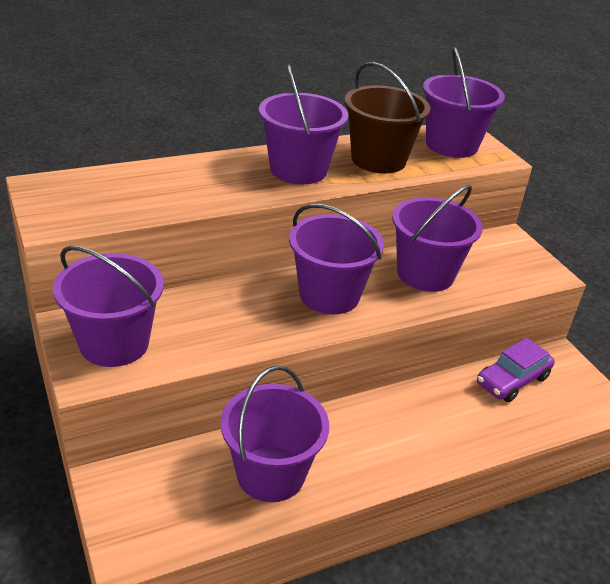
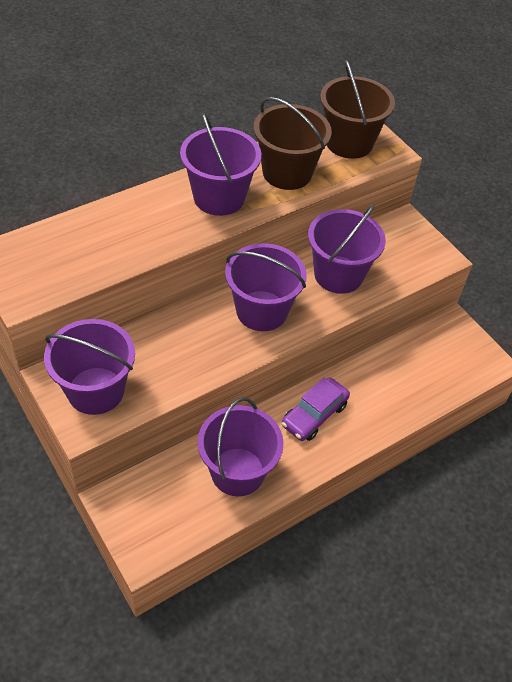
camera: 10 degrees left, 15 degrees up
purple bucket [423,47,505,158] -> brown bucket [320,60,395,159]
purple car [477,338,554,402] -> purple car moved to [282,377,350,441]

